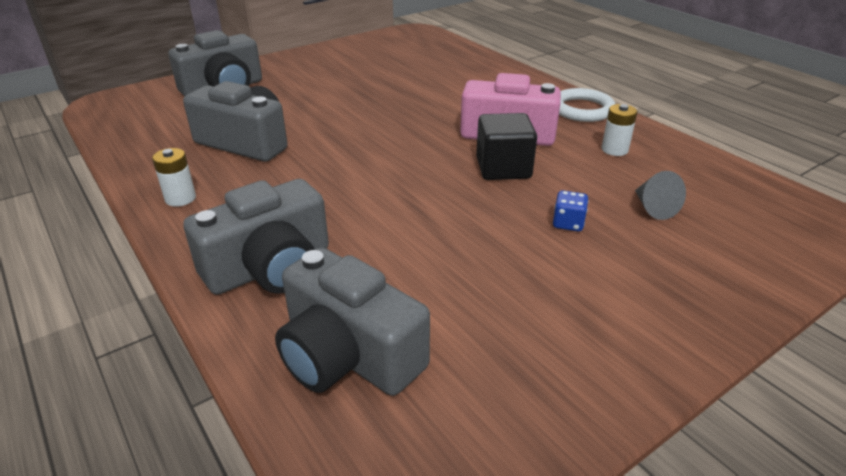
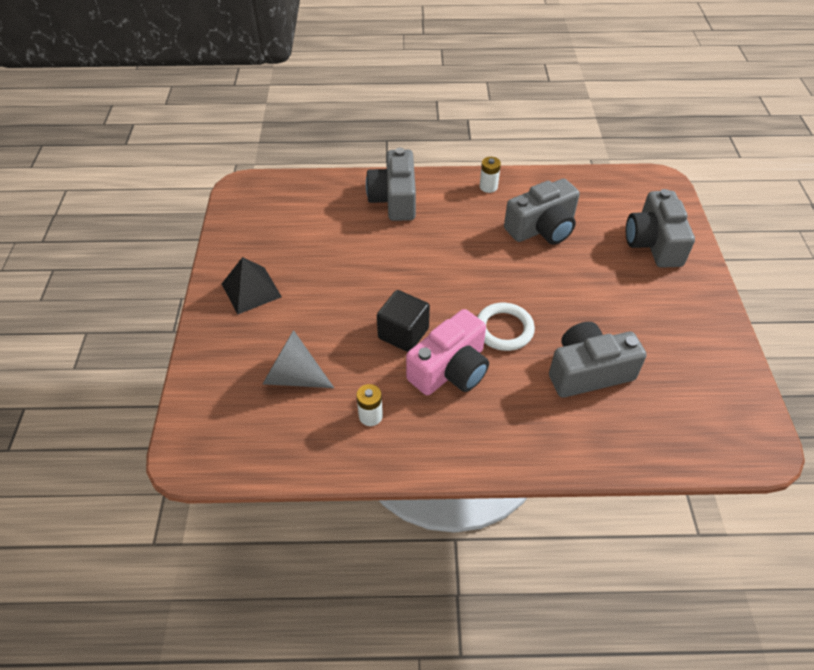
camera: 125 degrees right, 15 degrees up
grey camera [275,247,430,396] -> grey camera moved to [549,322,647,398]
blue dice [553,190,588,231] -> none
white ring [559,88,615,122] -> white ring moved to [477,303,535,351]
grey cone [635,171,686,220] -> grey cone [263,330,334,388], size x1.68
none -> black pyramid [222,257,282,314]

